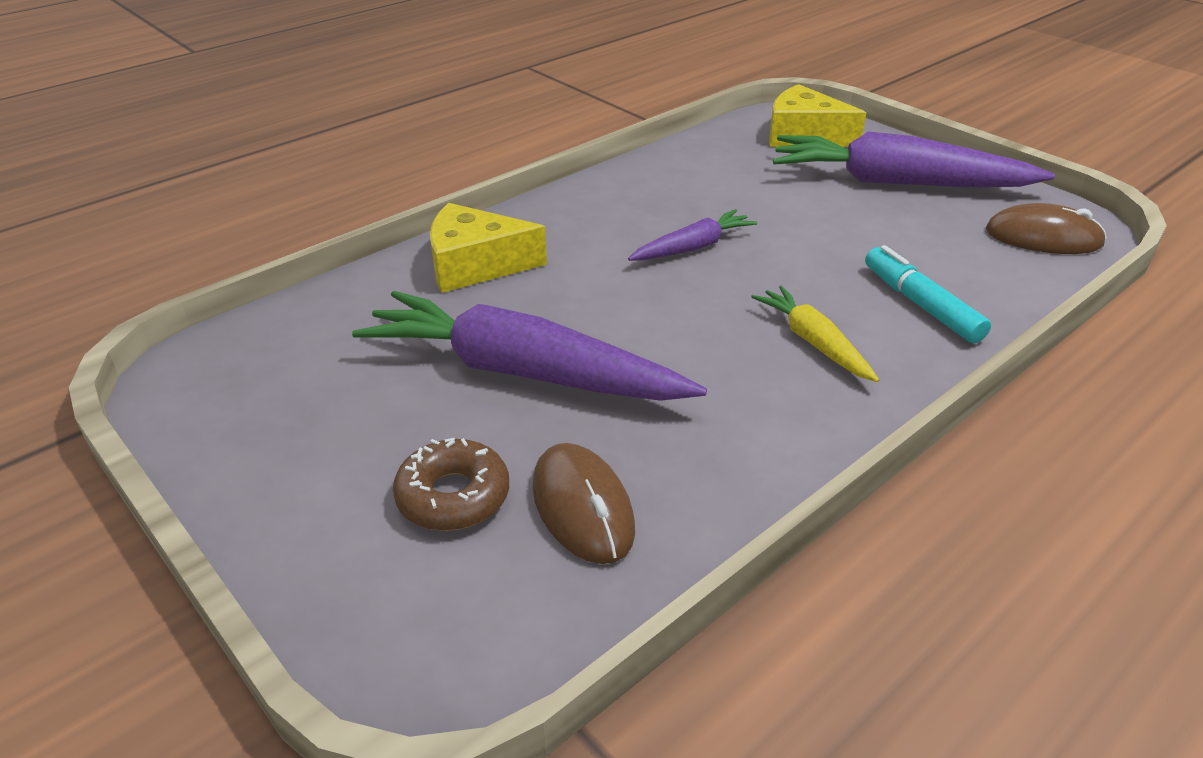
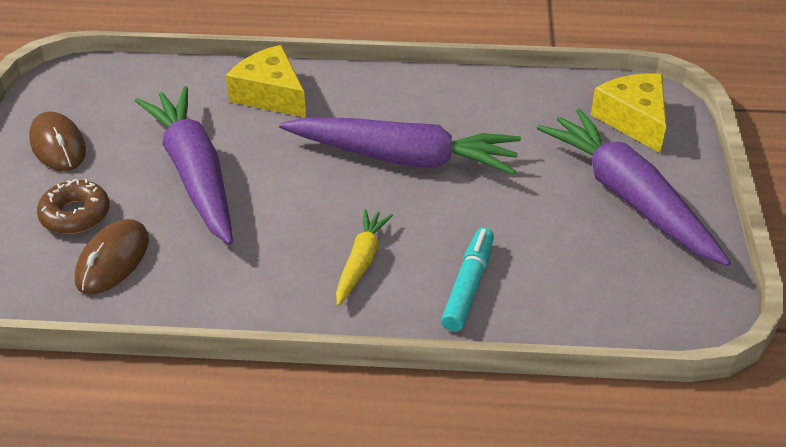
camera: 45 degrees right, 5 degrees up
purple carrot [628,209,758,261] -> purple carrot [279,117,521,175], size x2.00
brown mouse [986,203,1107,254] -> brown mouse moved to [29,111,86,171]

